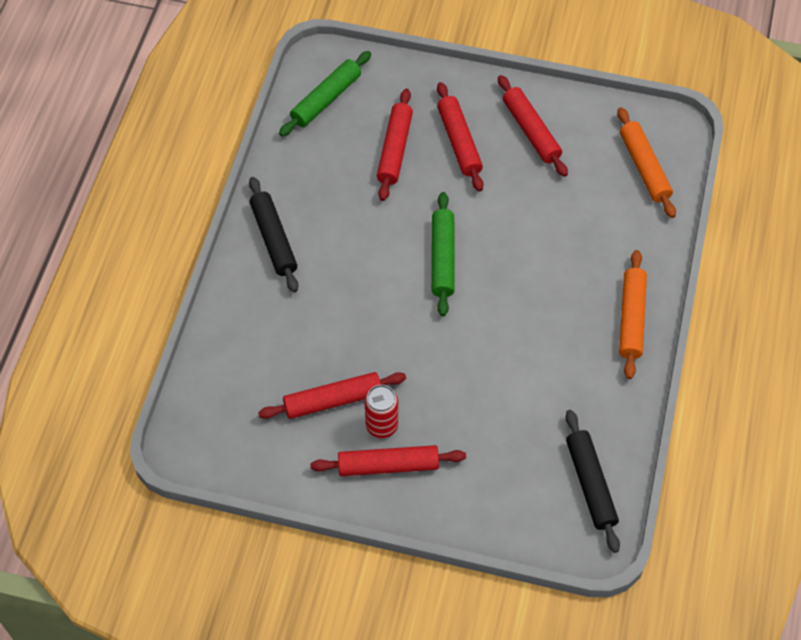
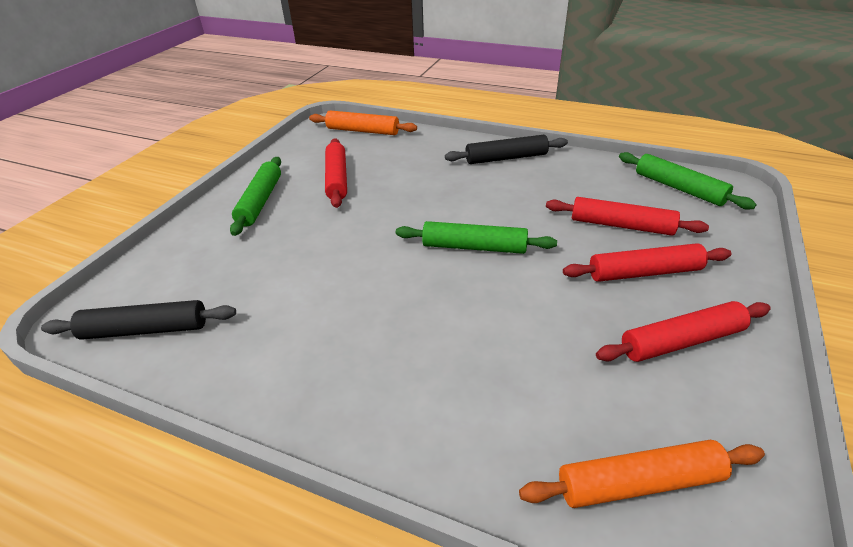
camera: 100 degrees right, 20 degrees down
red rolling pin [310,445,466,476] -> green rolling pin [230,157,281,236]
red can [365,385,398,438] -> none
orange rolling pin [619,250,647,379] -> orange rolling pin moved to [309,110,417,135]

